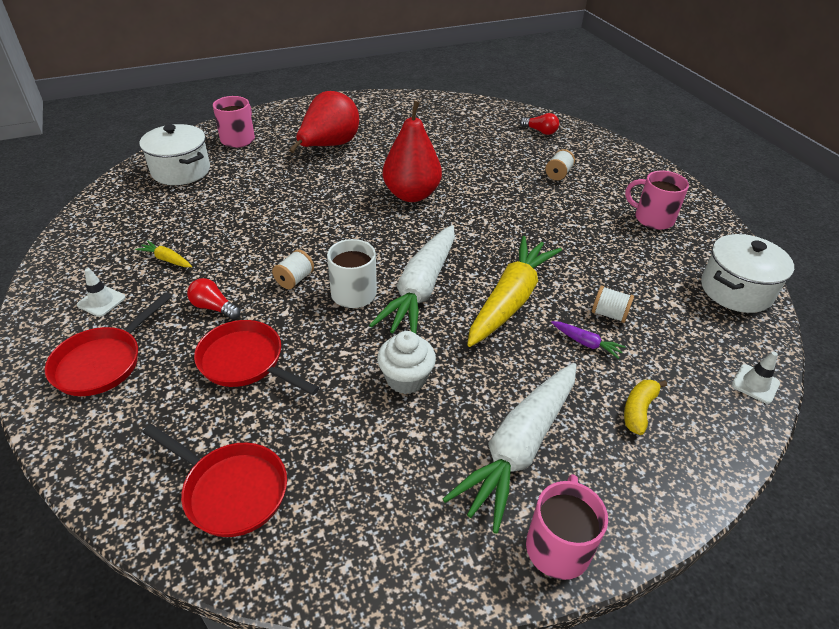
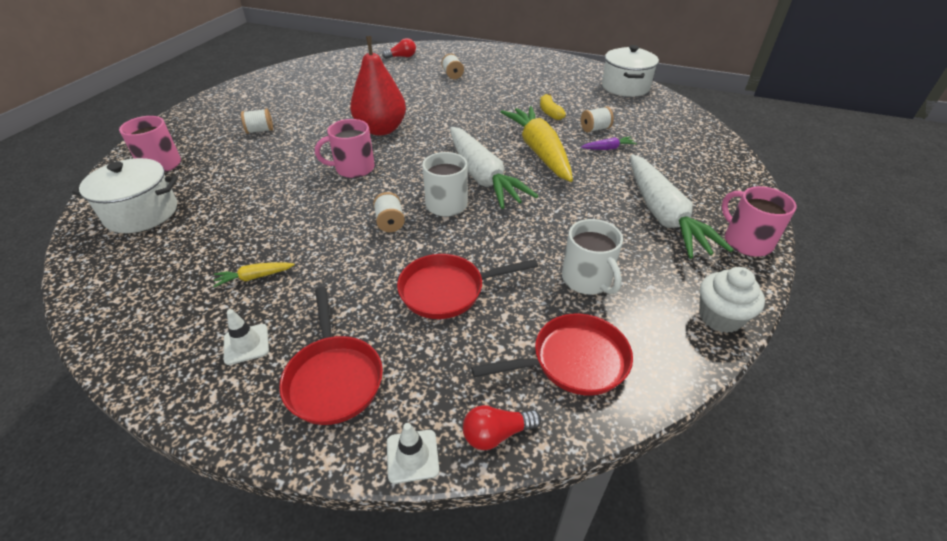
camera: 45 degrees left, 0 degrees up
red light bulb [187,278,240,319] -> red light bulb moved to [463,405,541,450]
red pear [289,91,359,153] -> white spool [241,108,273,134]
white cupcake [377,331,436,394] -> white cupcake moved to [699,267,765,333]
yellow banana [624,380,667,435] -> yellow banana moved to [540,94,566,120]
pink mug [625,171,689,230] -> pink mug moved to [315,119,375,178]
white traffic cone [732,351,780,404] -> white traffic cone moved to [387,423,439,484]
none -> white mug [562,219,623,295]

